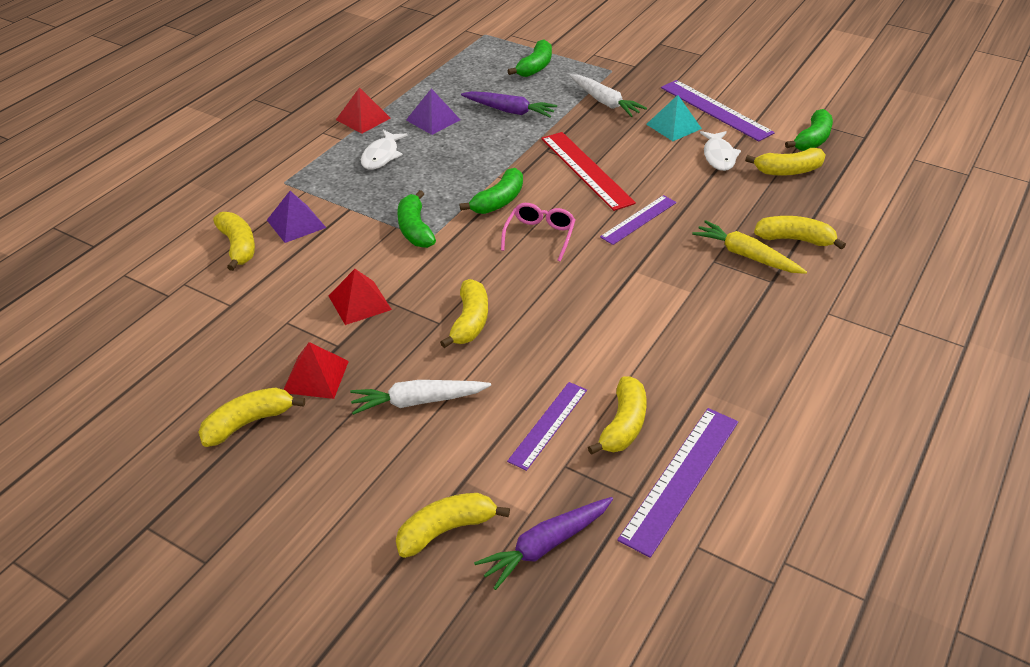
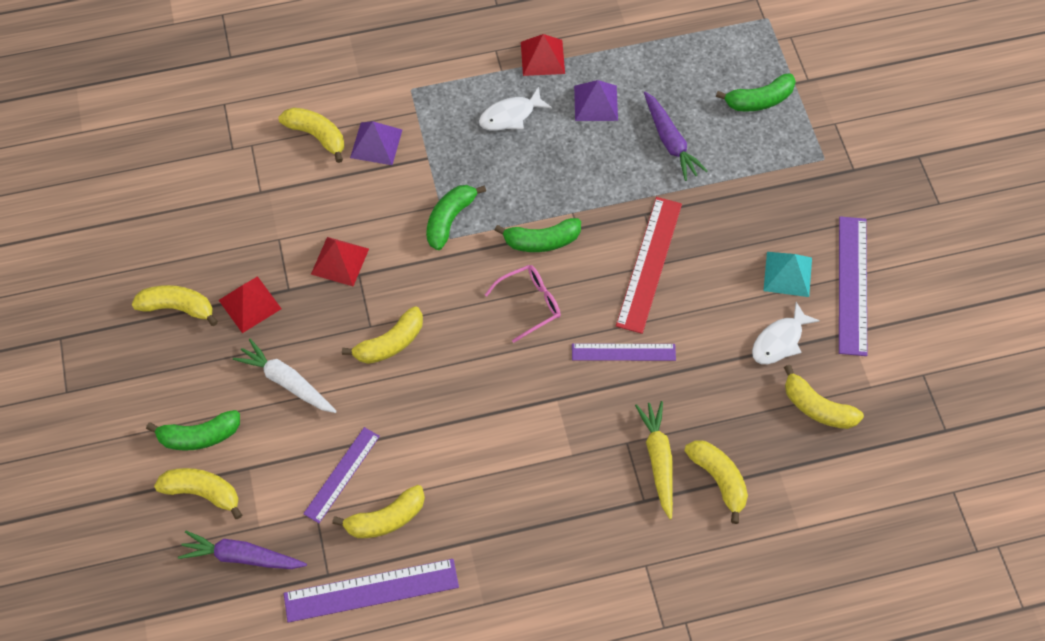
camera: 45 degrees right, 20 degrees up
yellow banana [213,212,255,271] -> yellow banana turned 75 degrees counterclockwise [278,107,344,163]
purple ruler [507,382,587,471] -> purple ruler turned 45 degrees counterclockwise [303,427,380,523]
white carrot [570,74,647,117] -> none
green banana [785,109,833,151] -> green banana moved to [146,410,240,451]

